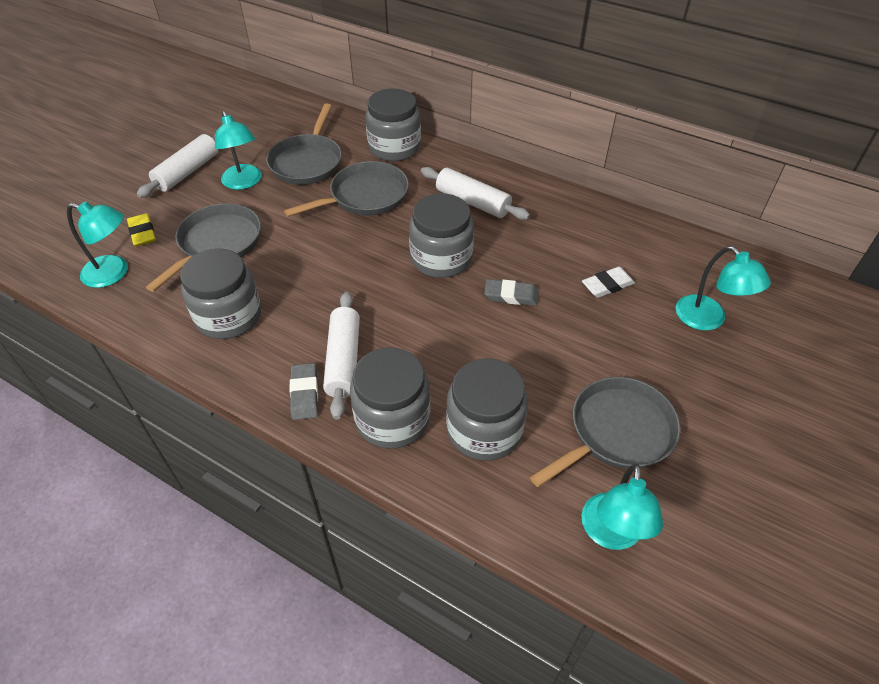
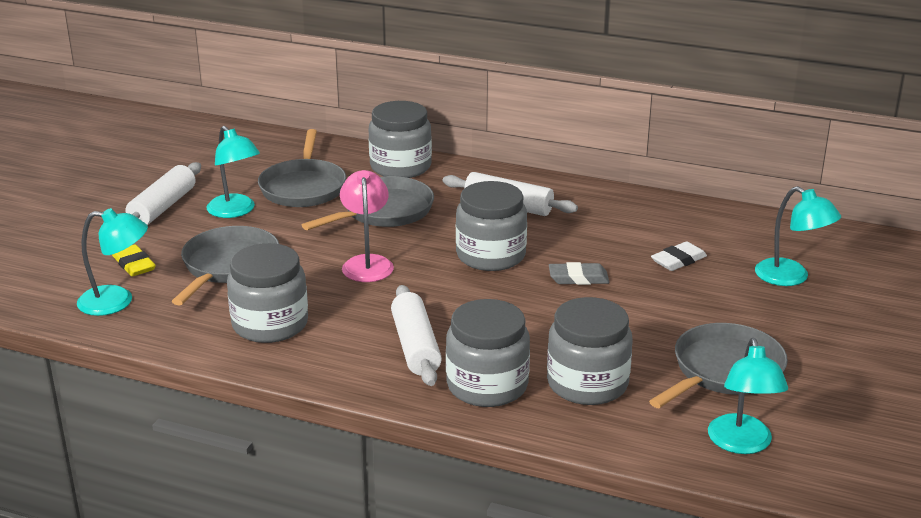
camera: 10 degrees left, 20 degrees down
grey eraser [290,363,318,420] -> none
none -> pink lamp [340,170,394,282]

